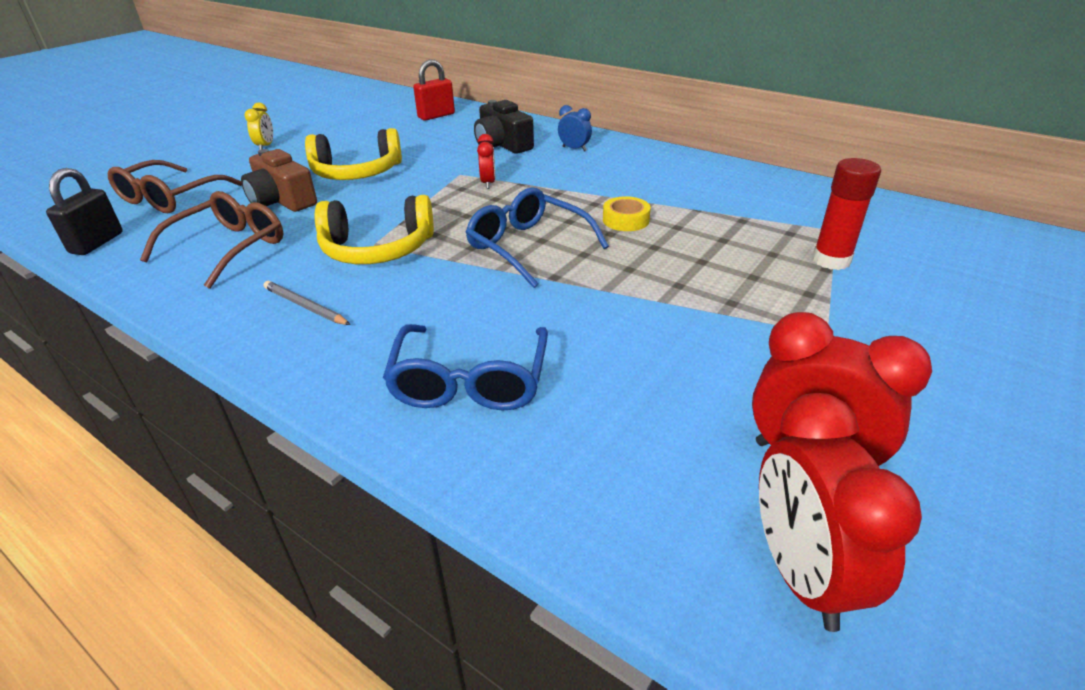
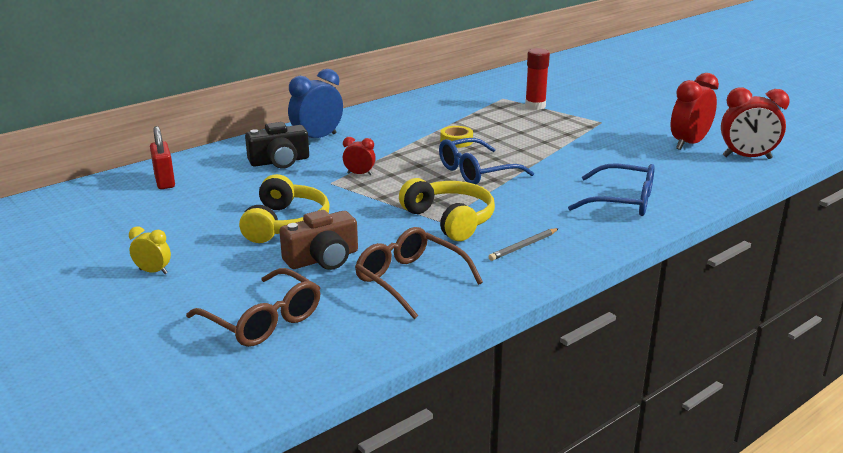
camera: 75 degrees left, 10 degrees down
black padlock [46,168,123,255] -> none
yellow headphones [315,195,434,264] -> yellow headphones turned 45 degrees counterclockwise [399,178,495,241]
blue clock [558,105,592,151] -> blue clock [288,69,343,138], size x1.91

